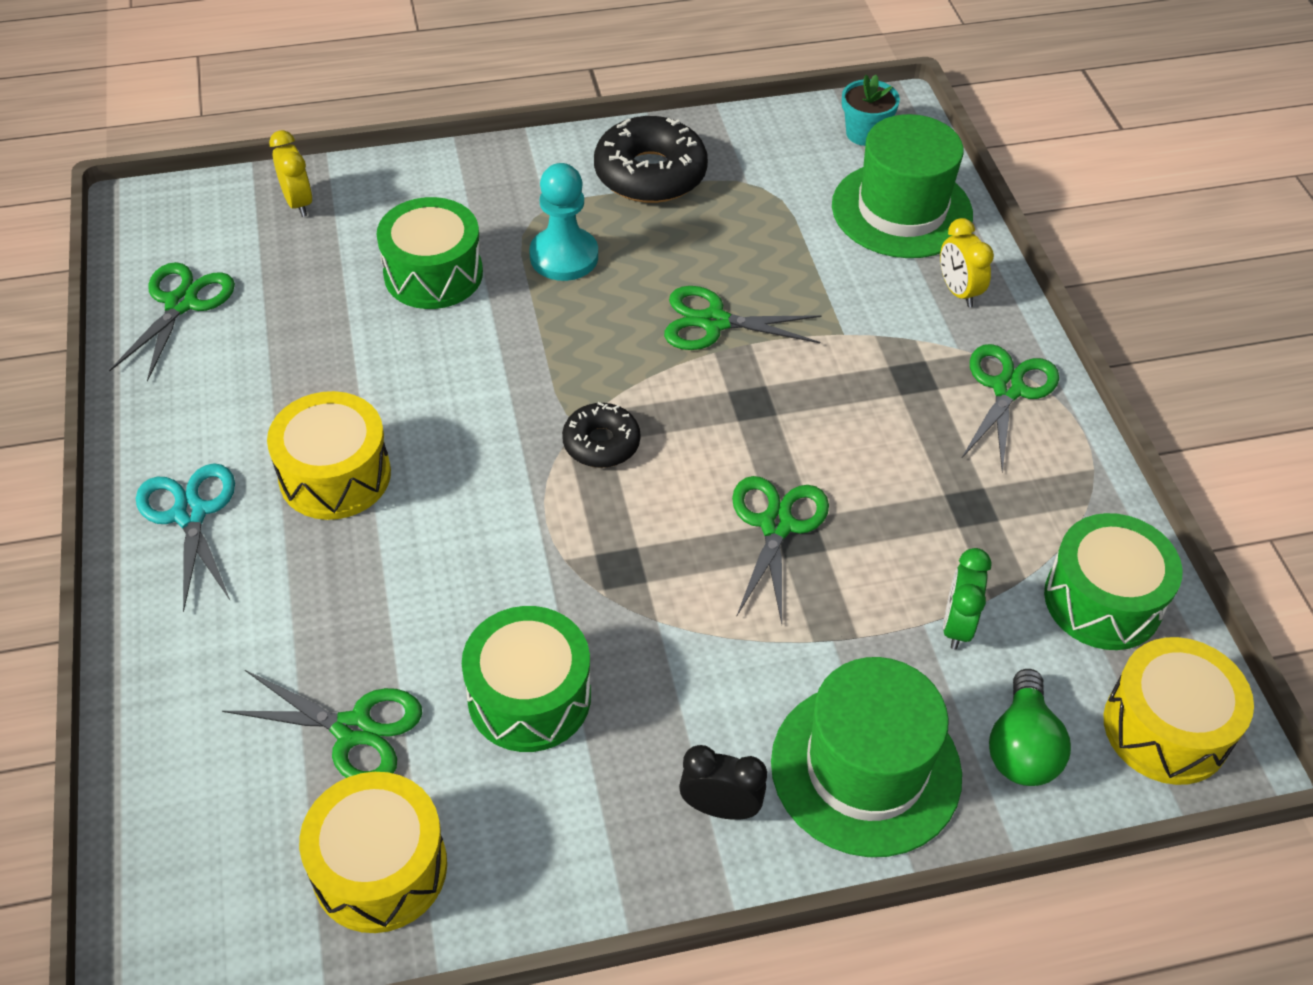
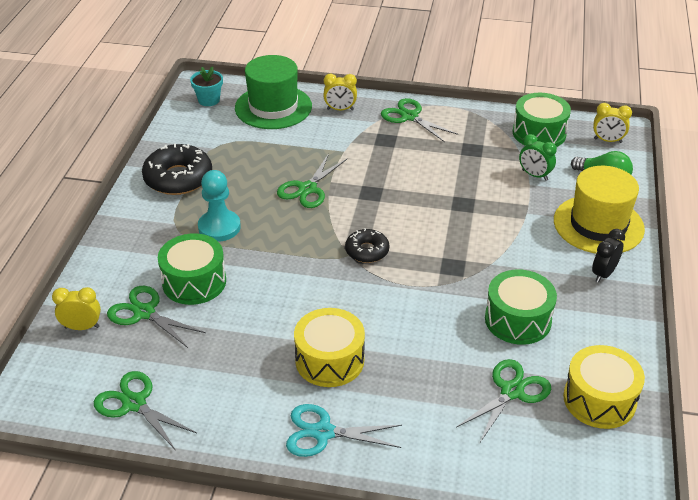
camera: 65 degrees left, 10 degrees down
green scissors [732,476,829,624] -> green scissors moved to [107,286,206,348]
green hat [771,657,962,857] -> yellow hat [554,166,645,254]
yellow drum [1104,637,1254,785] -> yellow clock [593,103,632,143]

